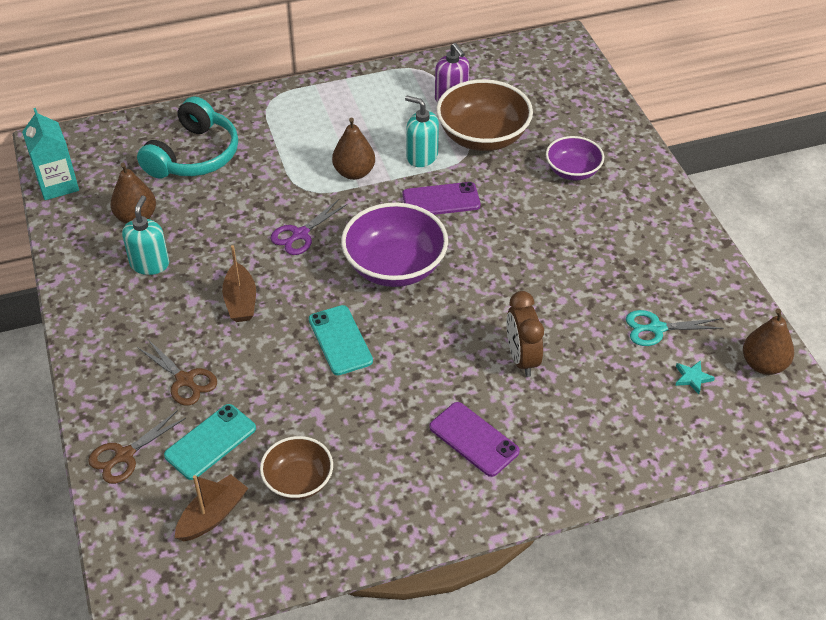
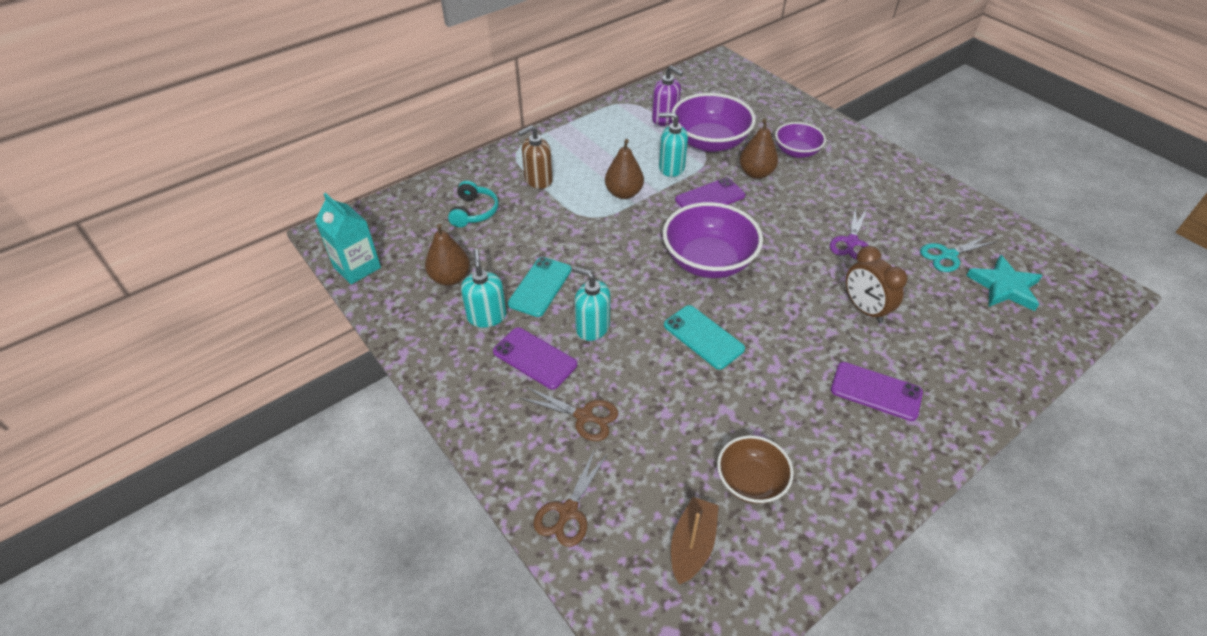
camera: 20 degrees left, 0 degrees up
turquoise headphones [137,97,238,178] -> turquoise headphones [448,180,499,227], size x0.59
turquoise phone [164,404,256,480] -> turquoise phone moved to [508,257,571,317]
brown boat [222,245,256,322] -> turquoise soap dispenser [572,266,610,341]
purple scissors [271,199,347,255] -> purple scissors moved to [830,206,869,260]
brown bowl [436,79,533,151] -> purple bowl [671,93,756,152]
turquoise star [675,360,715,394] -> turquoise star [966,255,1043,311], size x2.00
brown pear [743,309,794,375] -> brown pear moved to [740,119,778,179]
none -> purple phone [493,327,577,390]
none -> brown soap dispenser [518,125,553,189]

